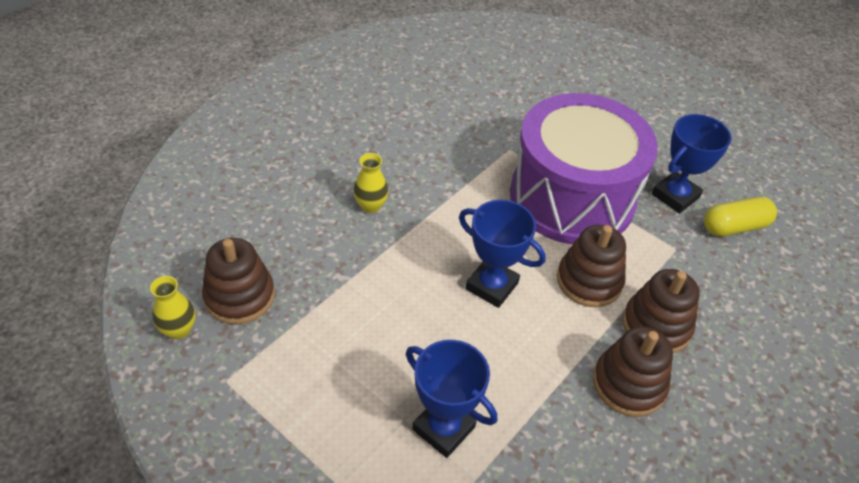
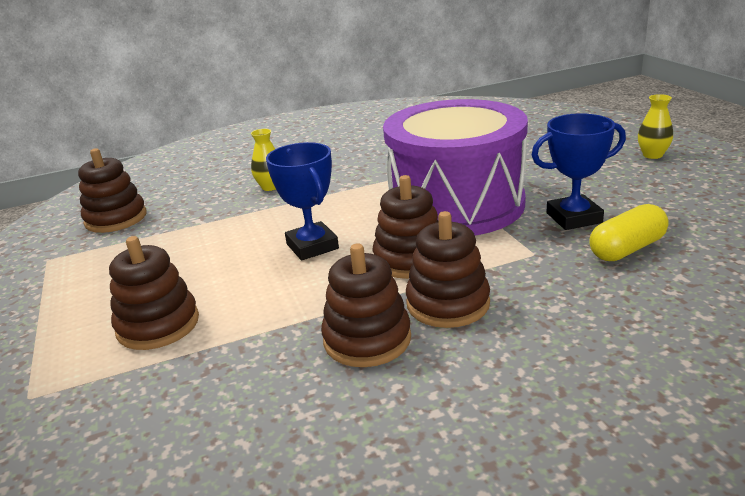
camera: 35 degrees right, 20 degrees down
yellow vase [150,276,195,339] -> yellow vase moved to [638,94,673,159]
blue trophy [406,340,497,458] -> brown stacking toy [109,236,199,350]
yellow capsule [704,197,777,236] -> yellow capsule turned 45 degrees counterclockwise [589,204,669,261]

